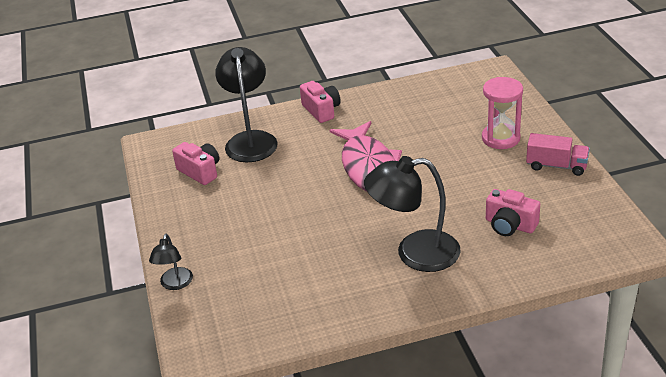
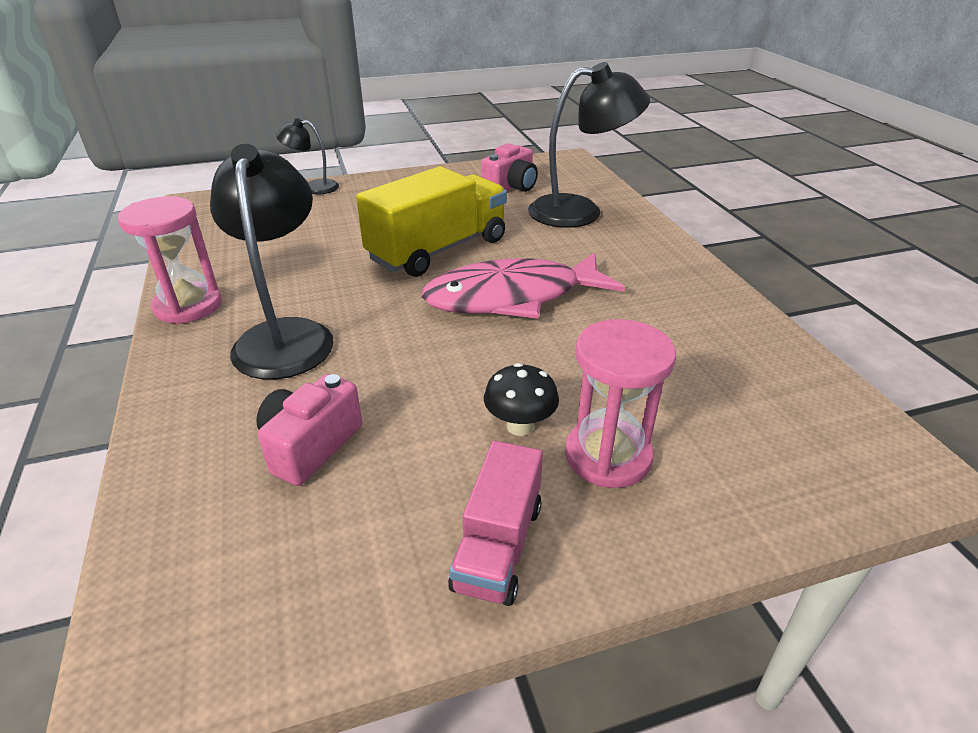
camera: 85 degrees right, 0 degrees up
pink camera [300,81,341,123] -> none
none -> pink hourglass [118,196,222,324]
none -> yellow truck [356,166,507,277]
none -> black mushroom [484,363,559,436]

